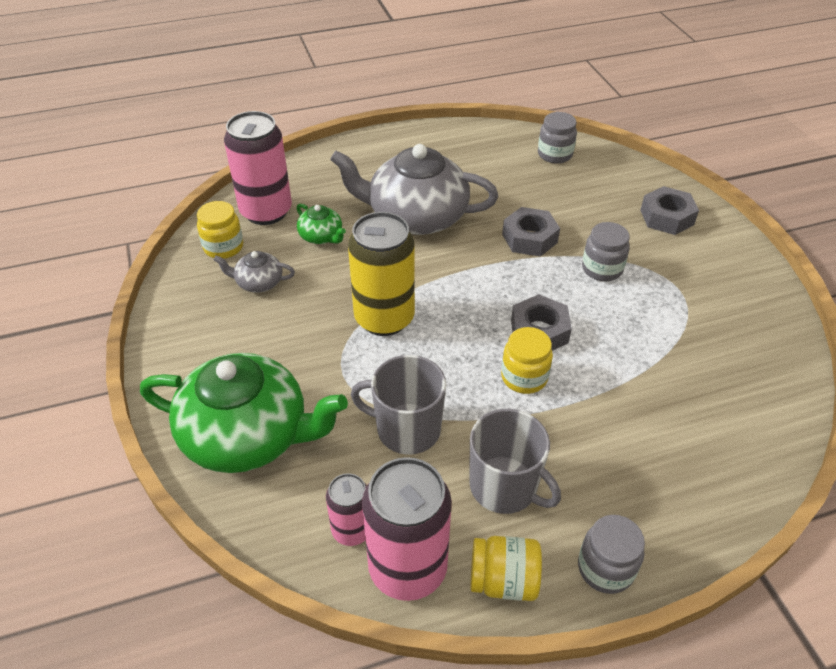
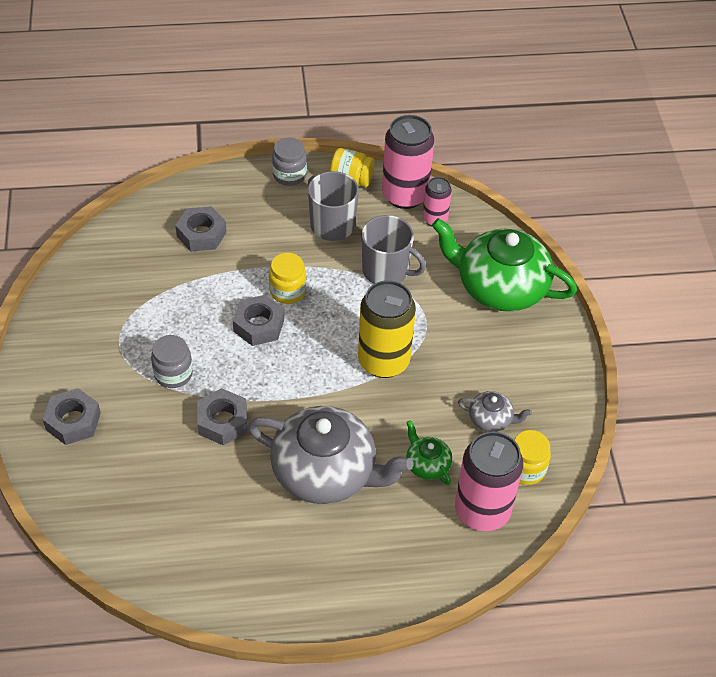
camera: 170 degrees left, 5 degrees up
grey jar [538,112,577,164] -> none
none -> grey nut [175,206,227,252]

